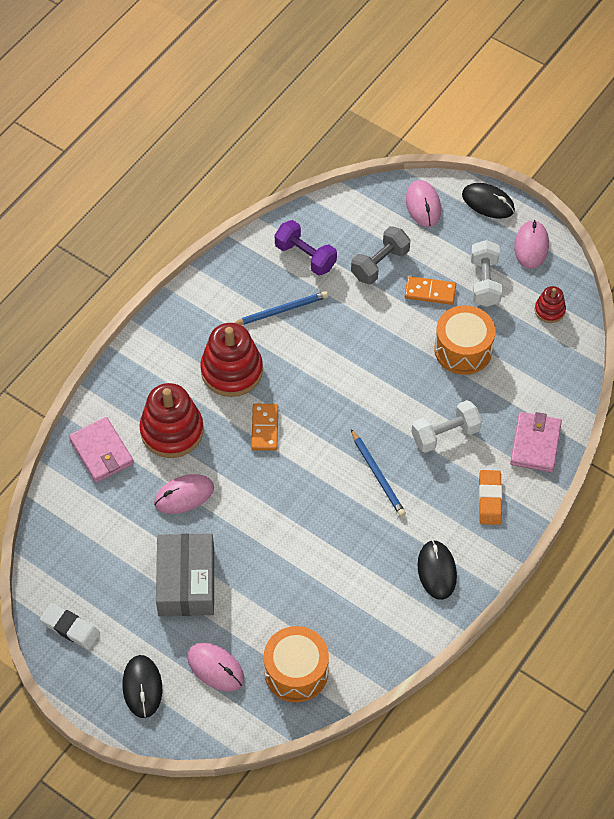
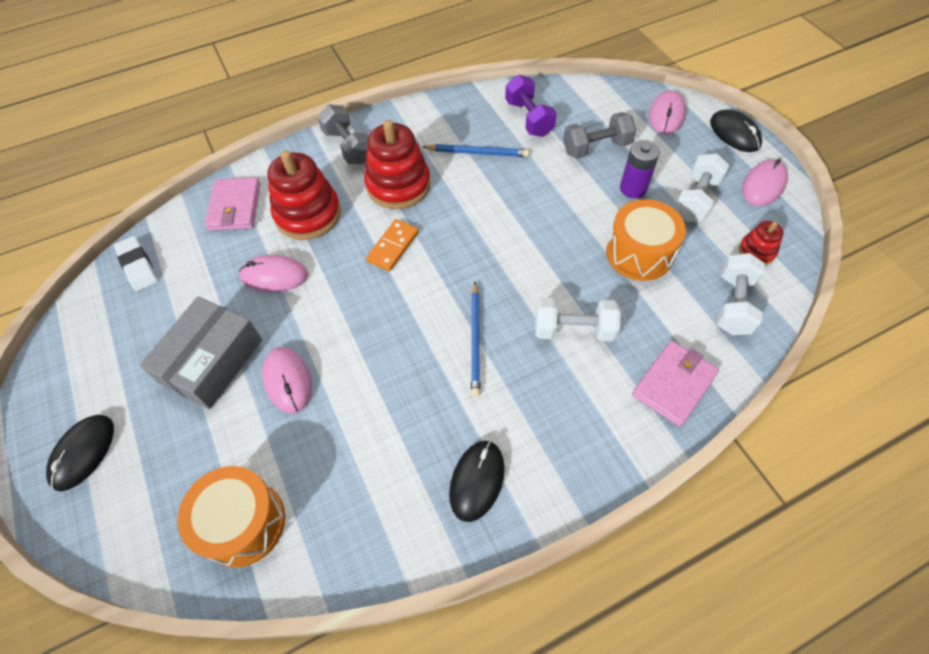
camera: 30 degrees right, 0 degrees up
white eraser [40,603,100,650] -> white eraser moved to [114,236,158,291]
pink mouse [187,643,244,692] -> pink mouse moved to [262,347,312,414]
orange domino [405,276,456,305] -> purple battery [620,140,660,198]
orange eraser [479,470,502,525] -> none
none -> grey dumbbell [318,104,369,164]
none -> white dumbbell [717,253,765,335]

